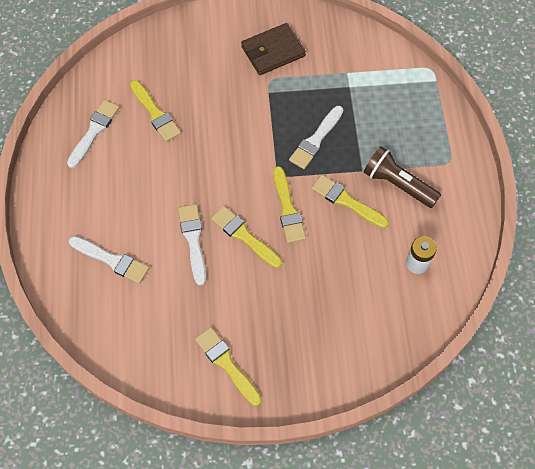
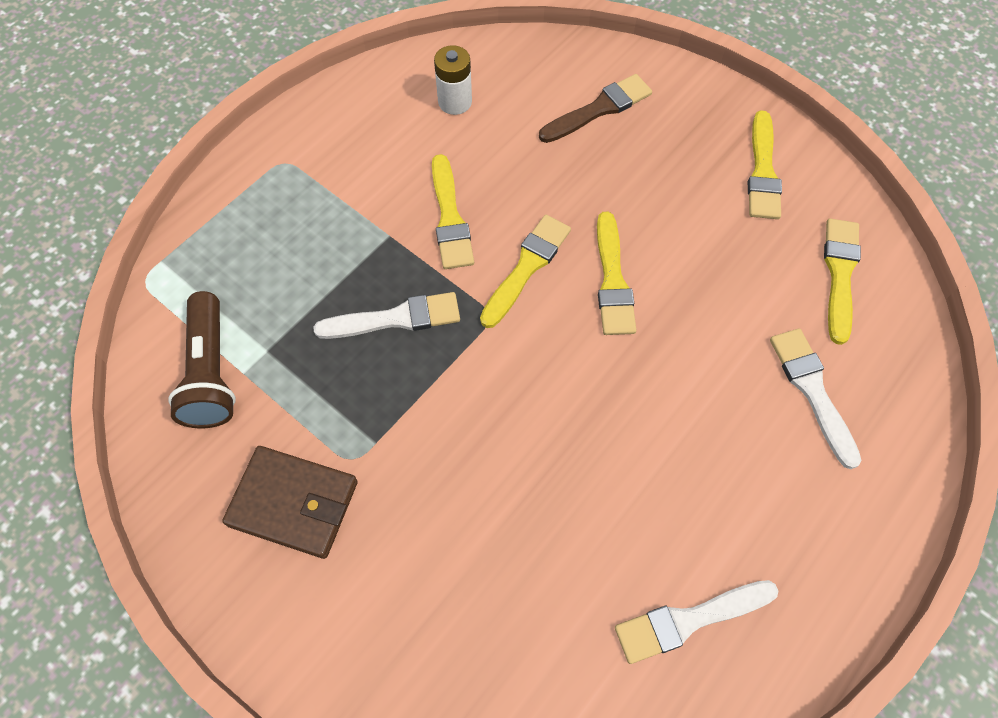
camera: 135 degrees left, 0 degrees up
yellow brush [130,80,181,142] -> yellow brush moved to [824,218,861,345]
white brush [178,204,206,285] -> none
brown flashlight [363,146,441,208] -> brown flashlight moved to [168,291,236,428]
none -> brown brush [539,74,652,143]

